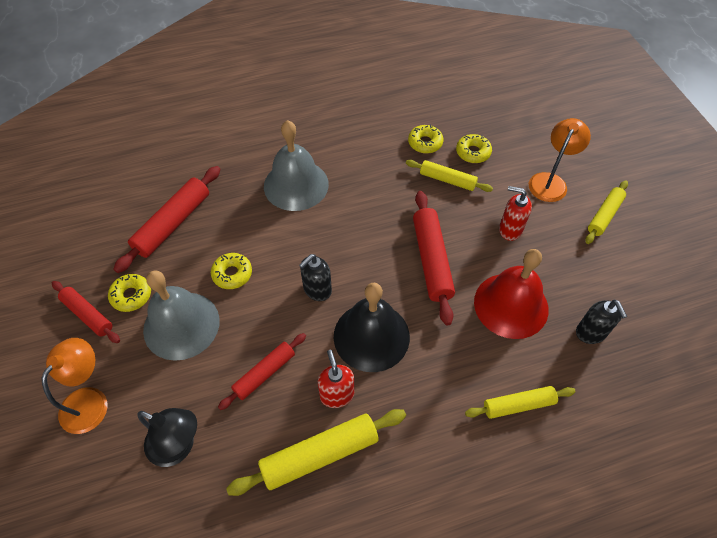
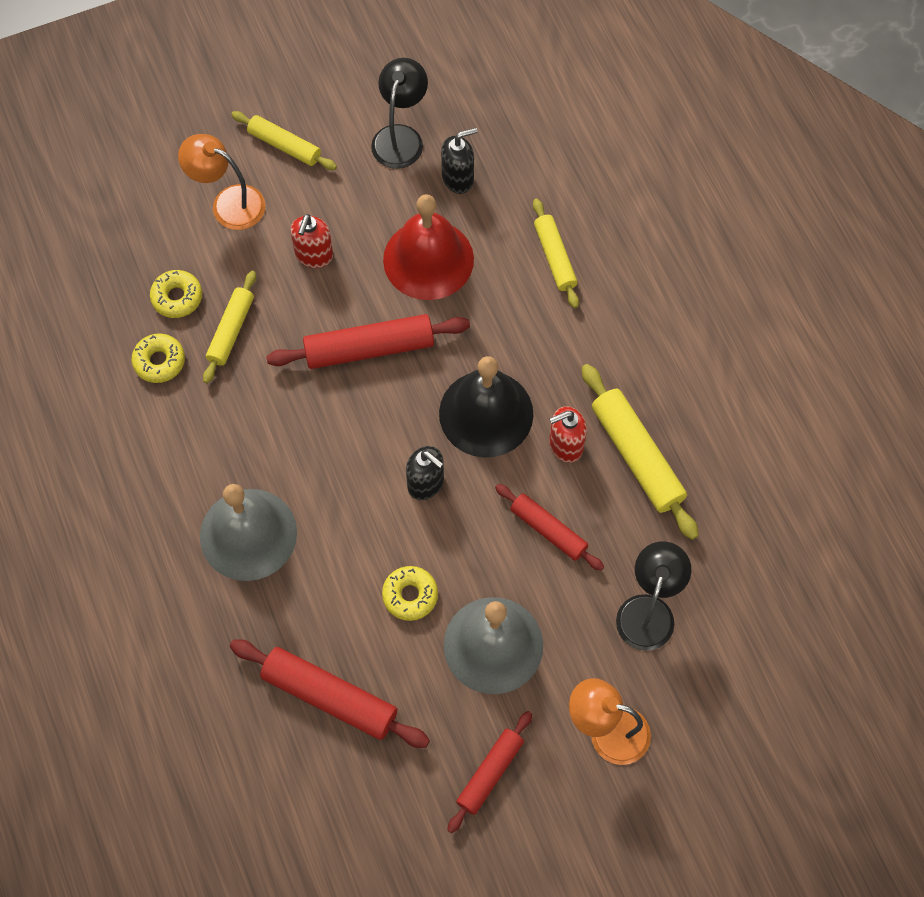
camera: 95 degrees left, 10 degrees up
yellow donut [108,274,151,312] -> none
none -> black lamp [371,58,428,169]

